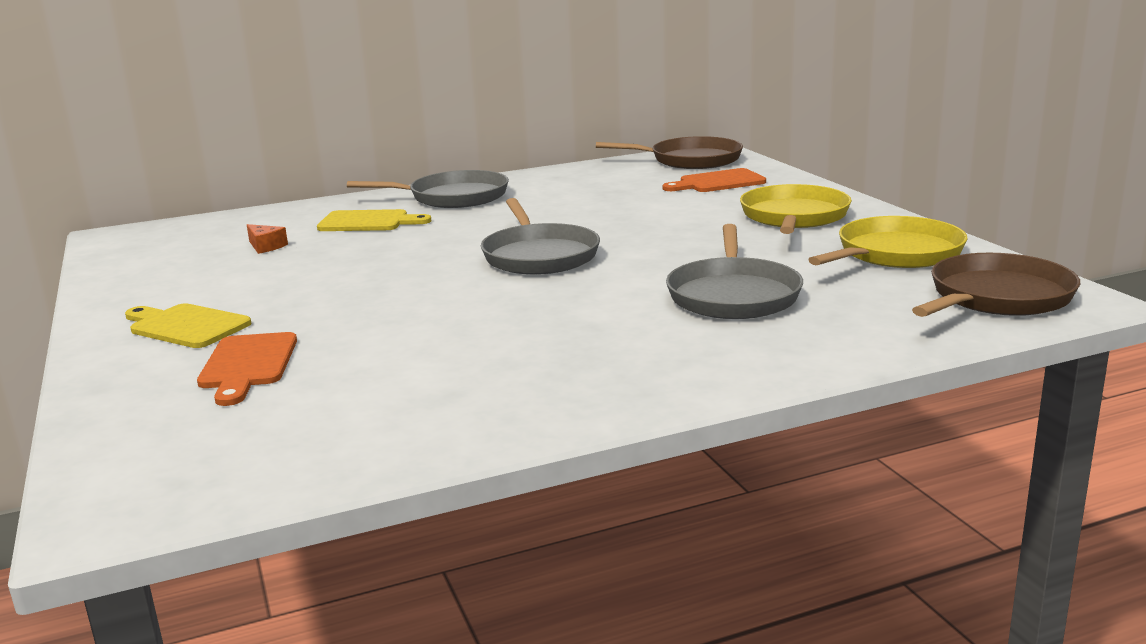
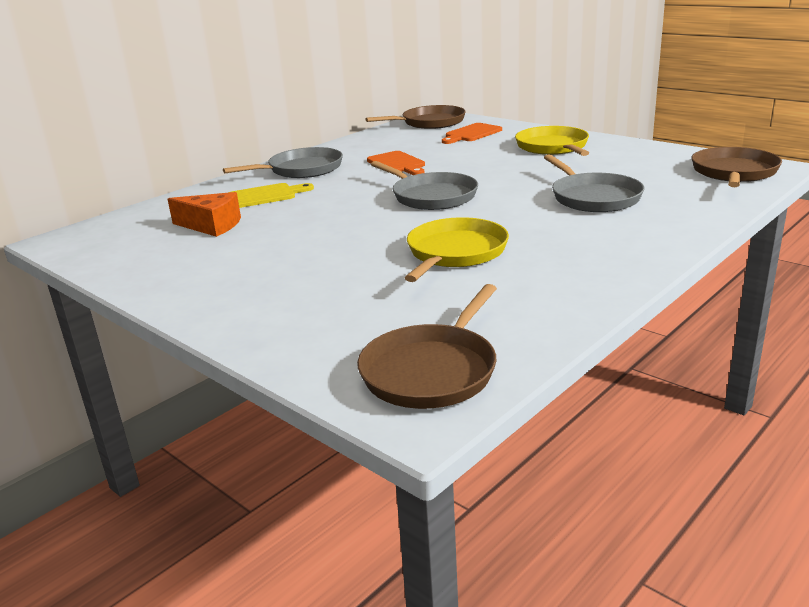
camera: 25 degrees left, 5 degrees up
yellow cutting board [125,303,251,348] -> none
orange cutting board [197,332,297,406] -> orange cutting board moved to [367,151,425,175]
orange cheese [247,224,288,254] -> orange cheese [167,192,241,237], size x1.86
yellow pan [808,216,968,268] -> yellow pan moved to [405,217,509,282]
none -> brown pan [357,284,497,409]

